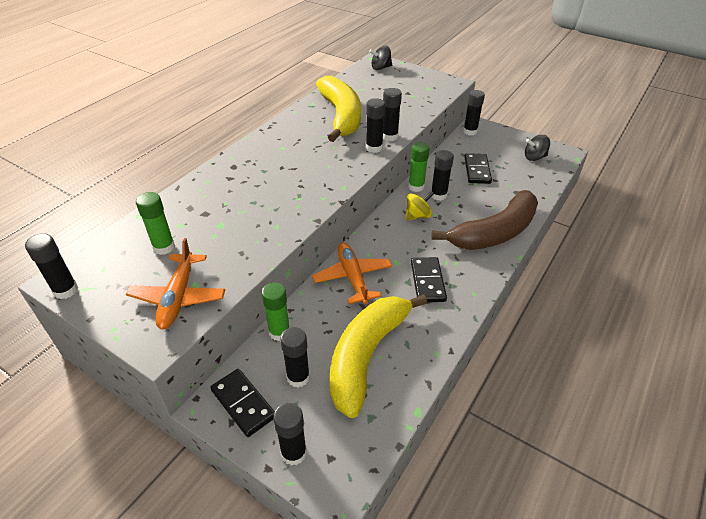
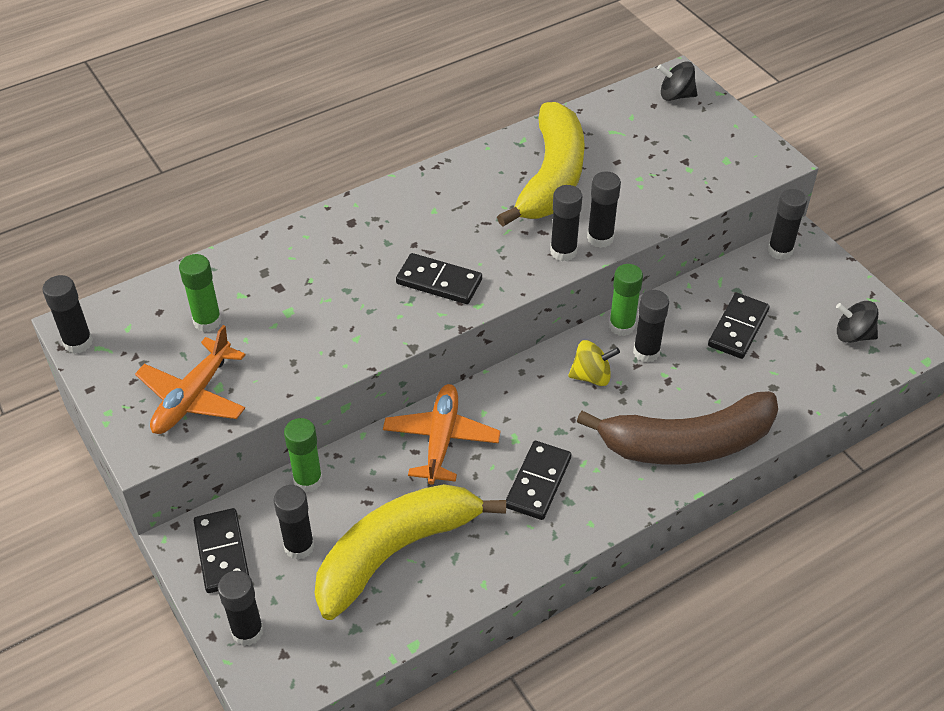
camera: 25 degrees right, 5 degrees up
none -> black domino [396,253,482,304]

